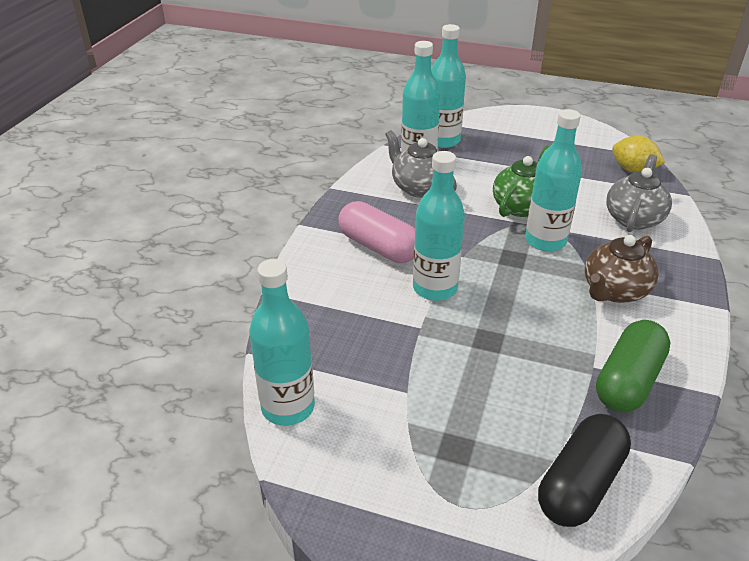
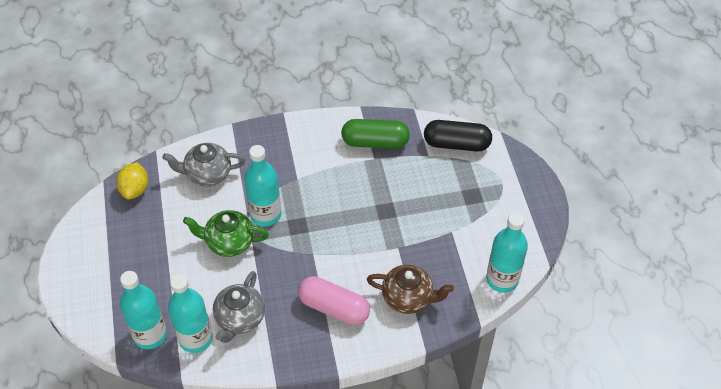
camera: 120 degrees left, 15 degrees up
pink capsule [339,201,415,263] -> pink capsule turned 75 degrees counterclockwise [298,276,370,325]
turquoise bottle [413,151,465,301] -> none
brown teapot [585,235,659,303] -> brown teapot moved to [367,265,454,314]

